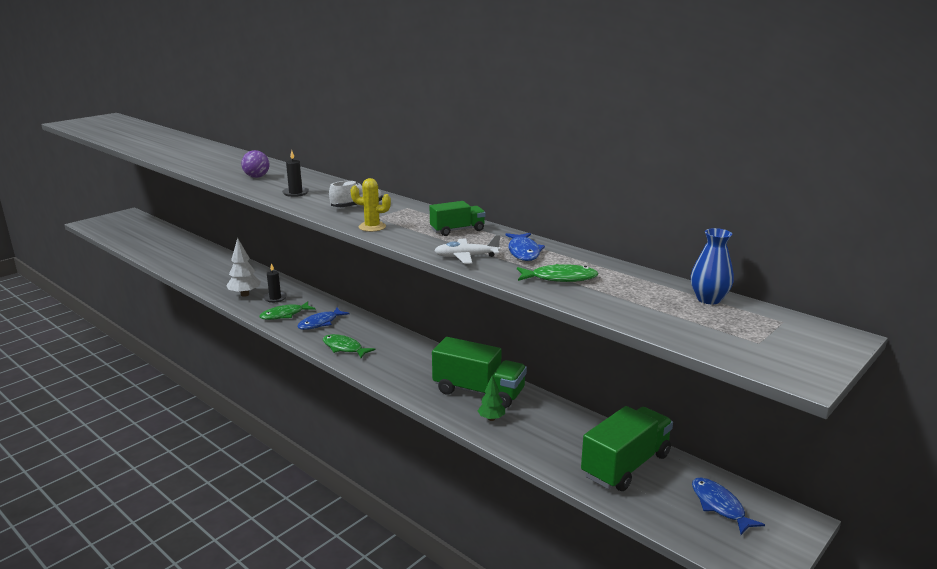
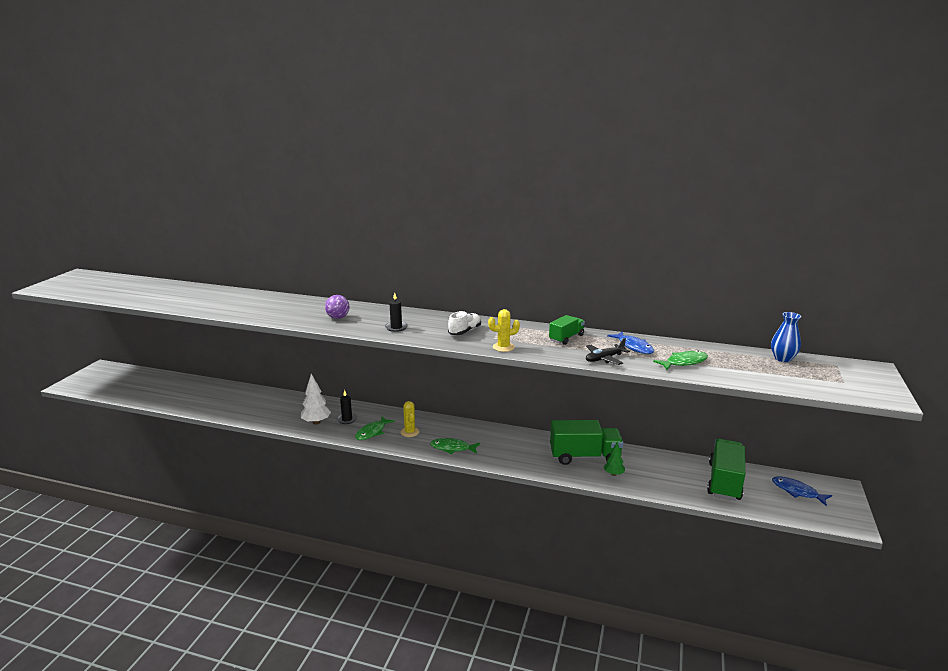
camera: 25 degrees left, 0 degrees up
blue fish [297,308,350,330] -> yellow cactus [401,401,420,437]
white plane [434,235,500,264] -> black plane [586,338,630,365]

